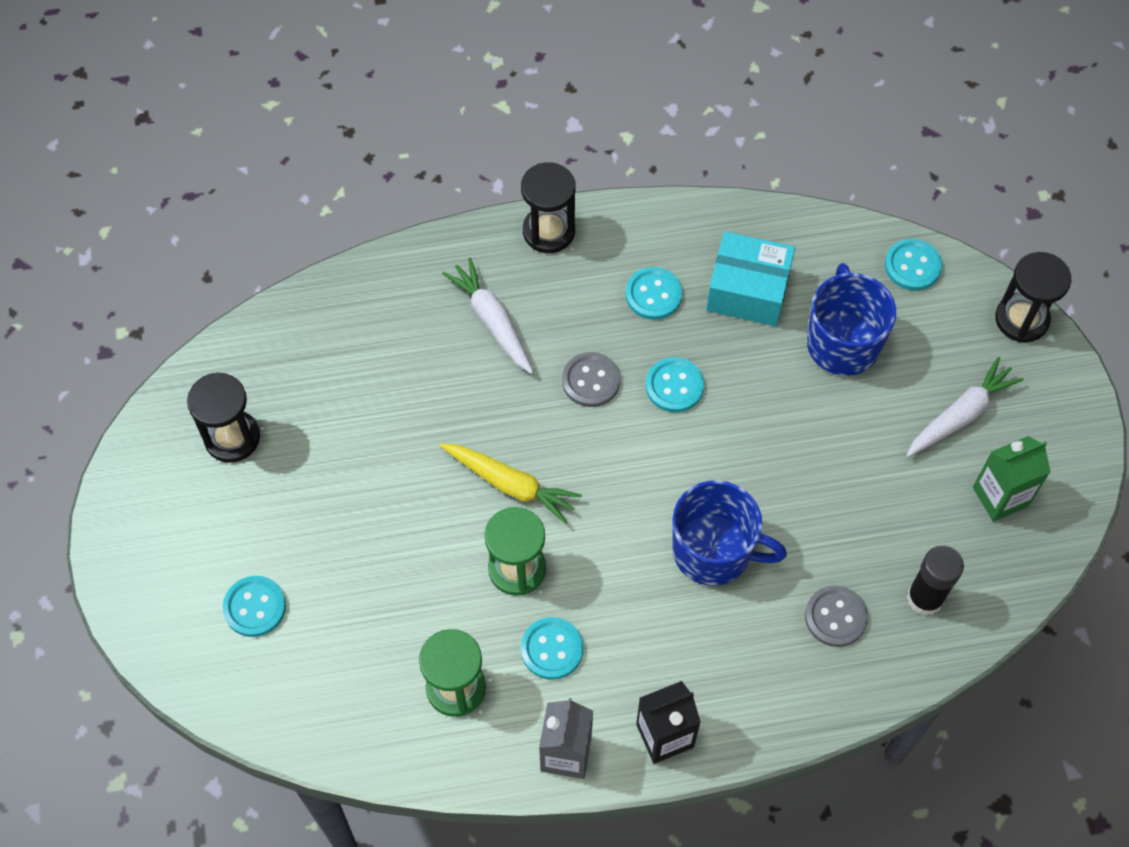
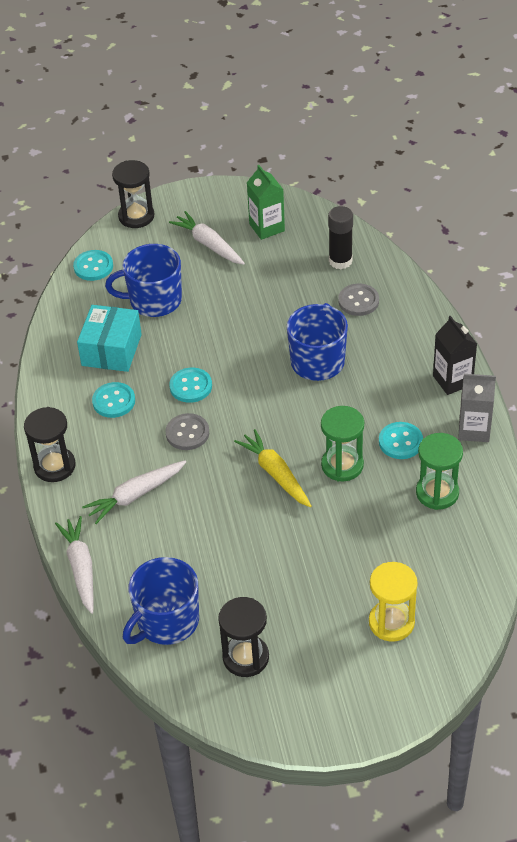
camera: 90 degrees left, 15 degrees down
turquoise button [223,576,286,637] -> yellow hourglass [369,562,418,642]
yellow carrot [440,443,582,524] -> yellow carrot turned 60 degrees counterclockwise [234,429,312,507]
none -> white carrot [55,516,94,614]
none -> blue mug [123,557,199,645]

